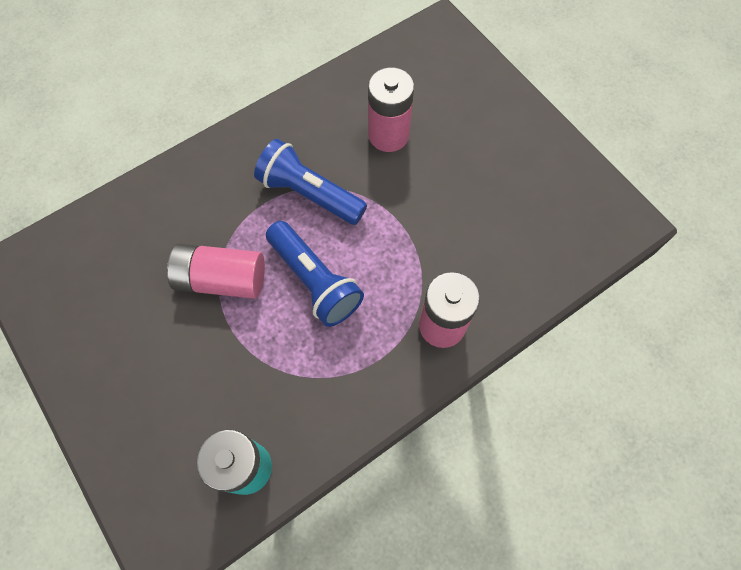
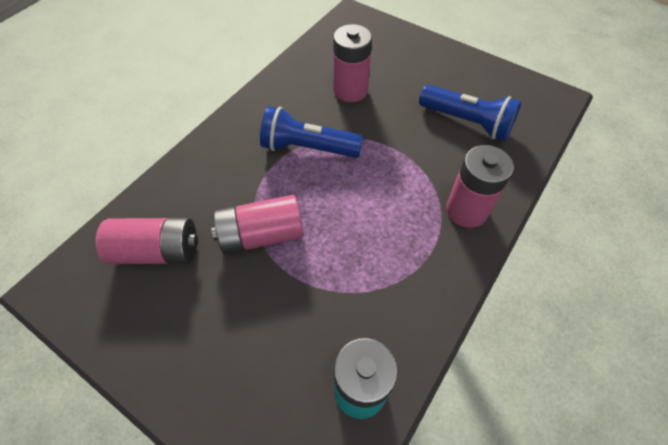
camera: 20 degrees left, 10 degrees down
blue flashlight [266,221,364,327] -> blue flashlight moved to [419,85,521,141]
none -> pink battery [96,218,198,264]

